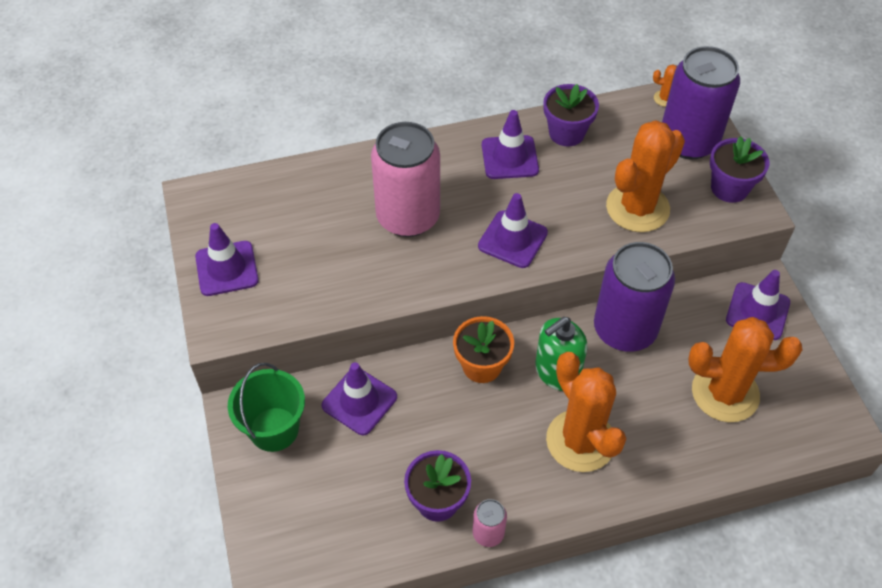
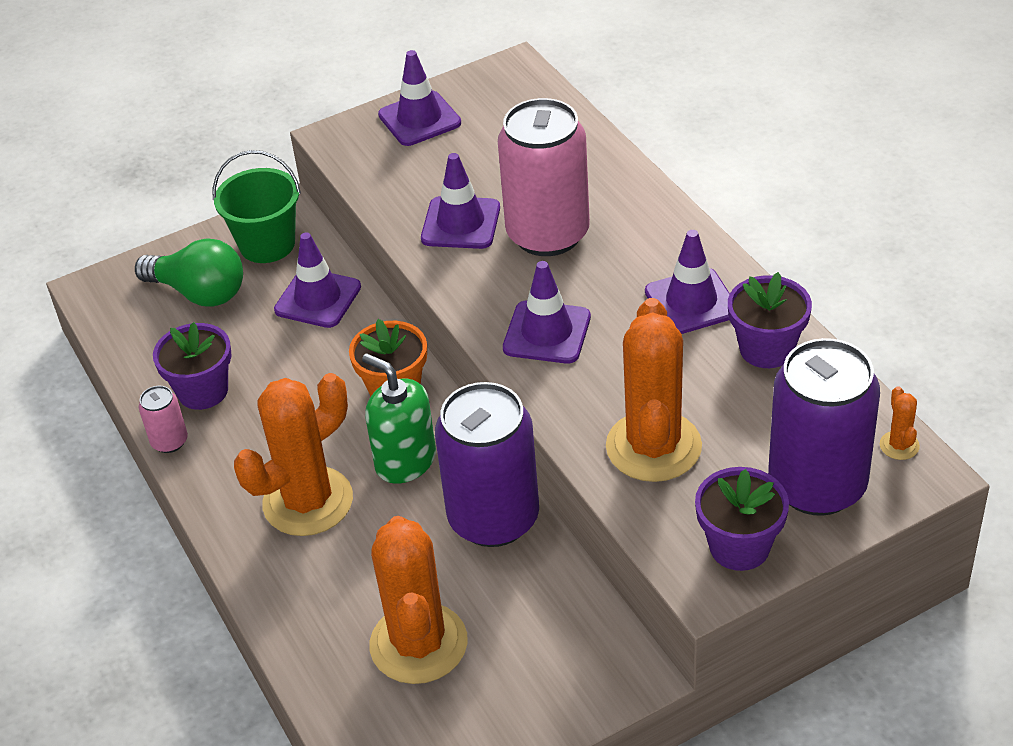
camera: 80 degrees right, 10 degrees down
orange cactus [606,120,685,232] -> orange cactus turned 60 degrees clockwise [606,298,702,482]
purple traffic cone [726,270,790,340] -> purple traffic cone moved to [421,153,500,249]
none -> green light bulb [135,238,243,307]

